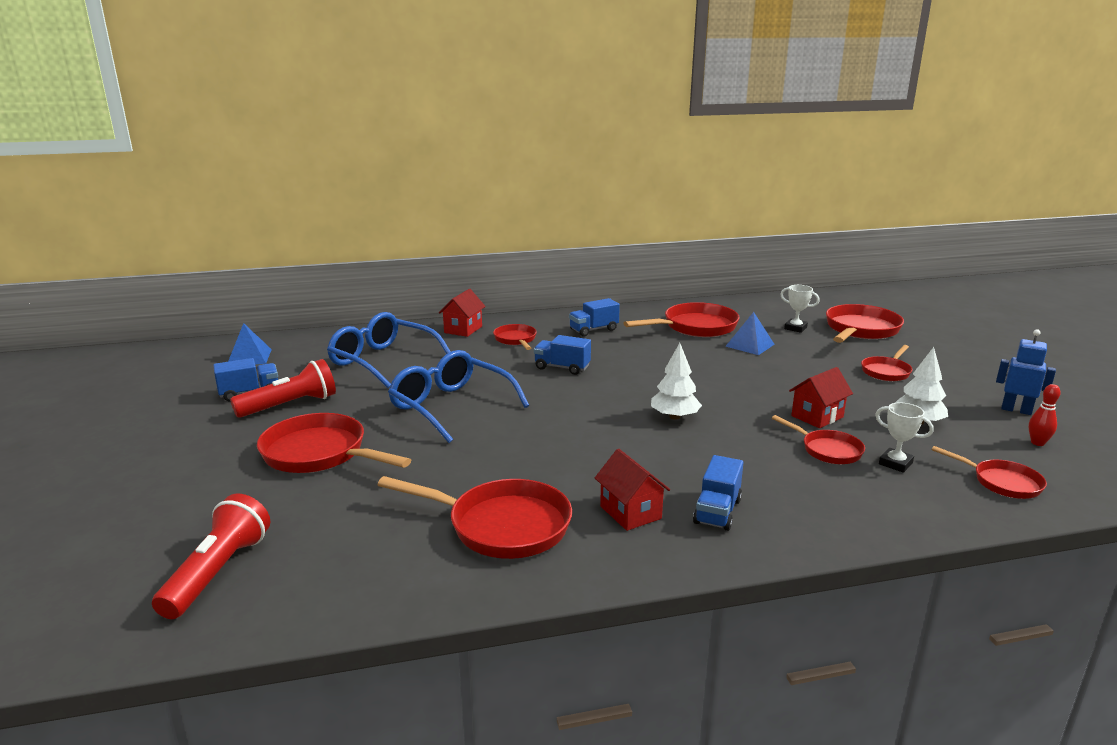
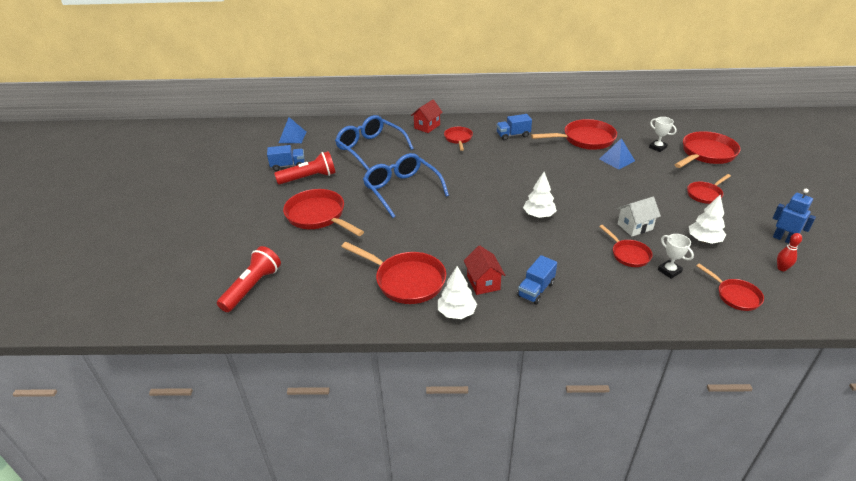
camera: 15 degrees right, 15 degrees up
blue truck [534,335,591,375] -> none
red house [789,367,853,428] -> white house [617,197,661,236]
none -> white tree [438,266,477,319]

